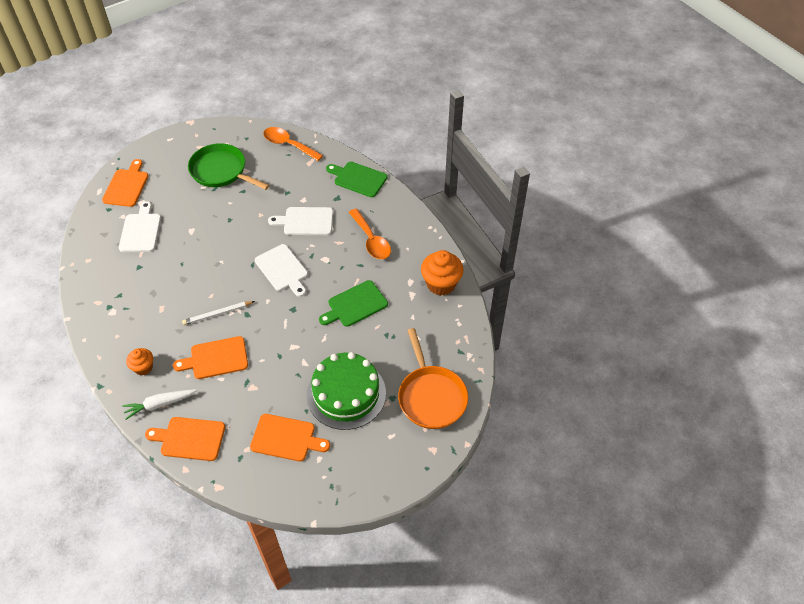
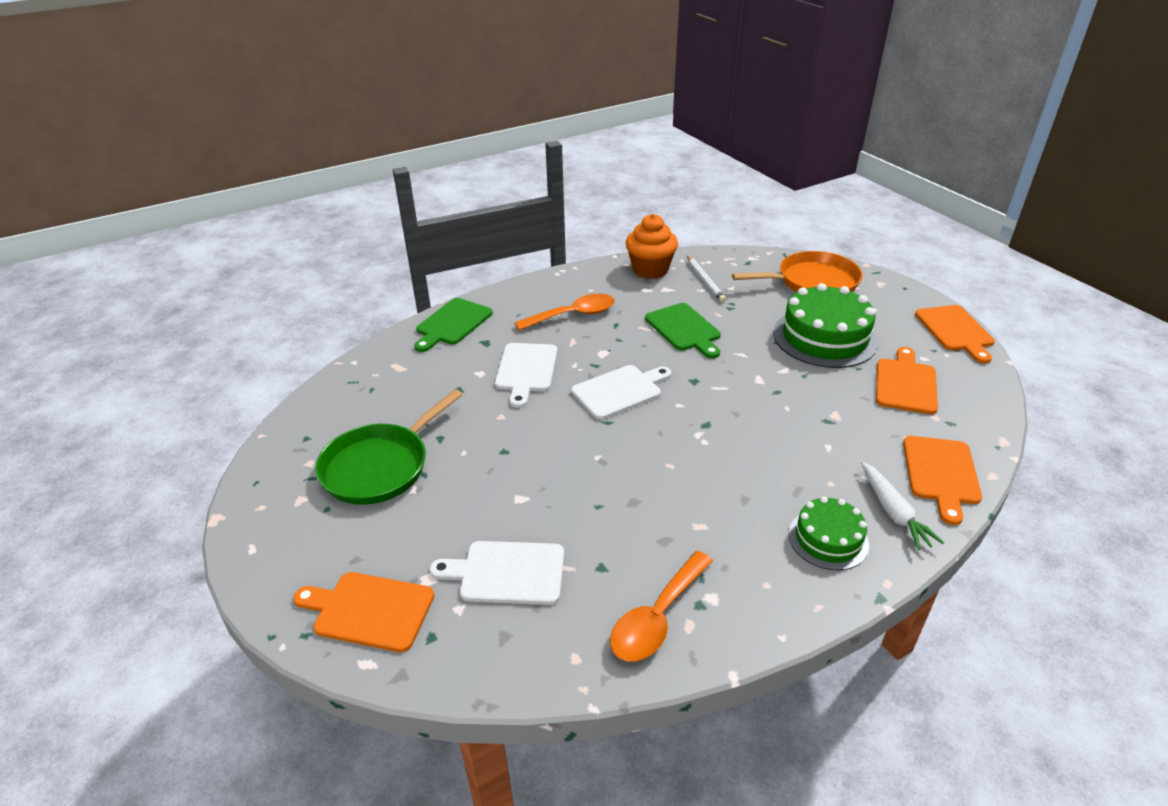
camera: 85 degrees left, 15 degrees down
orange cupcake [126,348,153,375] -> green cake [788,496,869,570]
orange cutting board [173,336,248,379] -> orange cutting board moved to [915,305,995,363]
white pencil [182,301,255,325] -> white pencil moved to [687,256,726,302]
orange spoon [263,127,323,161] -> orange spoon moved to [610,551,713,661]

